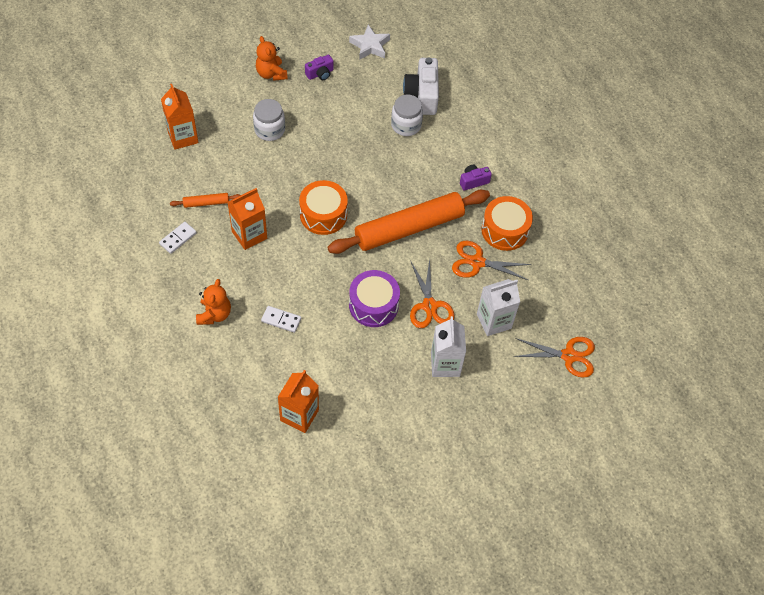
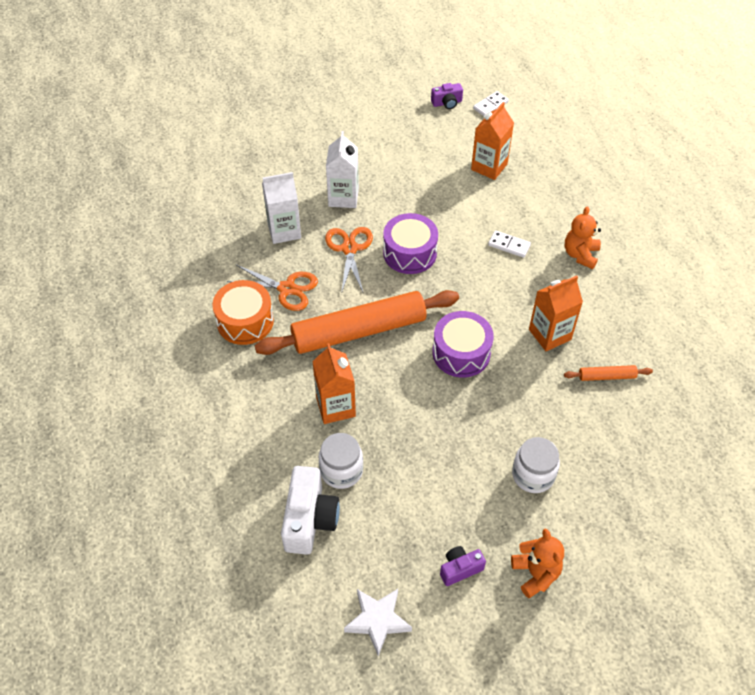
camera: 170 degrees left, 5 degrees down
white domino [159,222,197,254] -> white domino moved to [473,91,509,116]
orange carton [161,84,198,149] -> orange carton moved to [312,343,356,424]
orange drum [299,180,348,235] -> purple drum [433,311,494,378]
purple camera [460,165,492,191] -> purple camera moved to [431,83,463,109]
orange scissors [513,337,595,378] -> none

